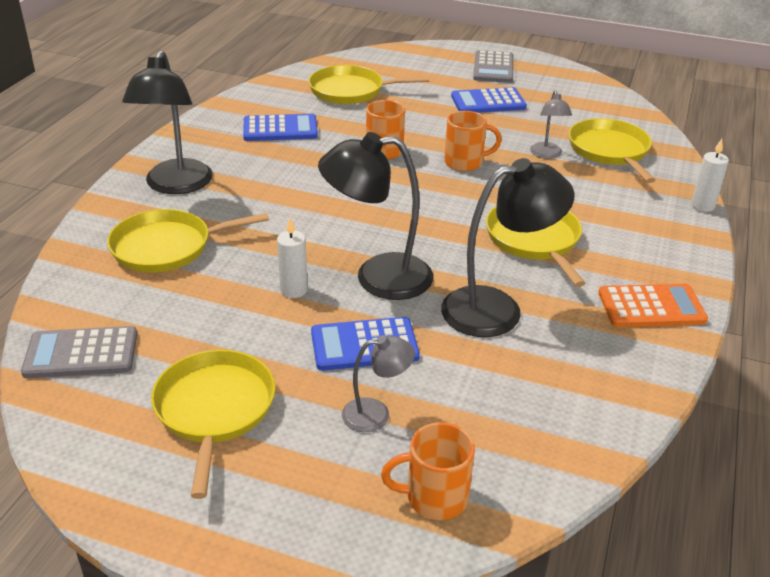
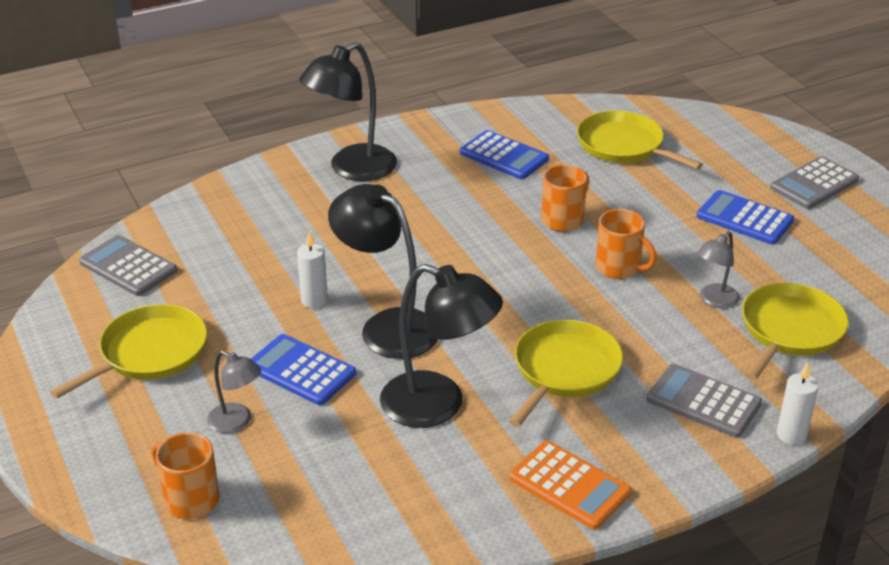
camera: 45 degrees right, 0 degrees up
yellow pan [107,209,269,273] -> none
none -> grey calculator [647,364,762,438]

